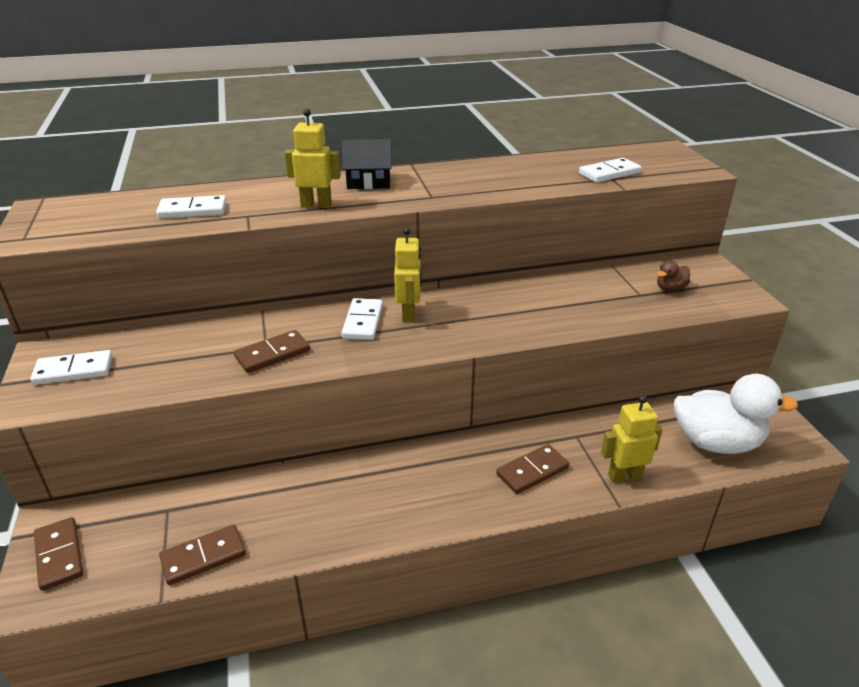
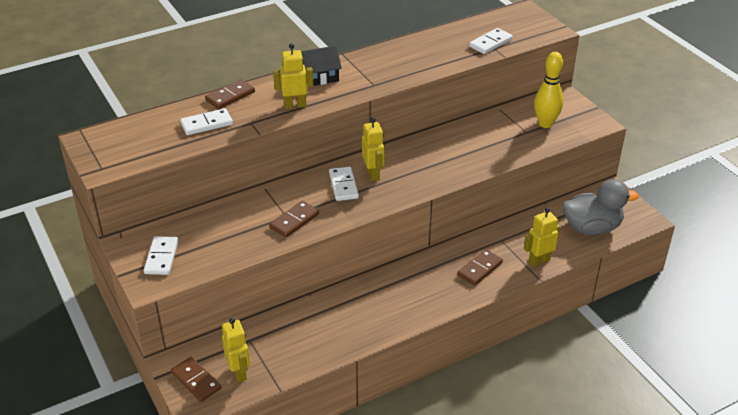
camera: 15 degrees left, 5 degrees up
white domino [30,350,113,385] -> white domino turned 60 degrees counterclockwise [144,236,179,275]
brown domino [159,525,246,585] -> brown domino moved to [205,79,255,109]
brown duck [657,261,690,292] -> yellow bowling pin [534,52,563,128]
white duck [674,374,798,454] -> grey duck [562,179,639,235]
none -> yellow robot [222,318,250,382]

